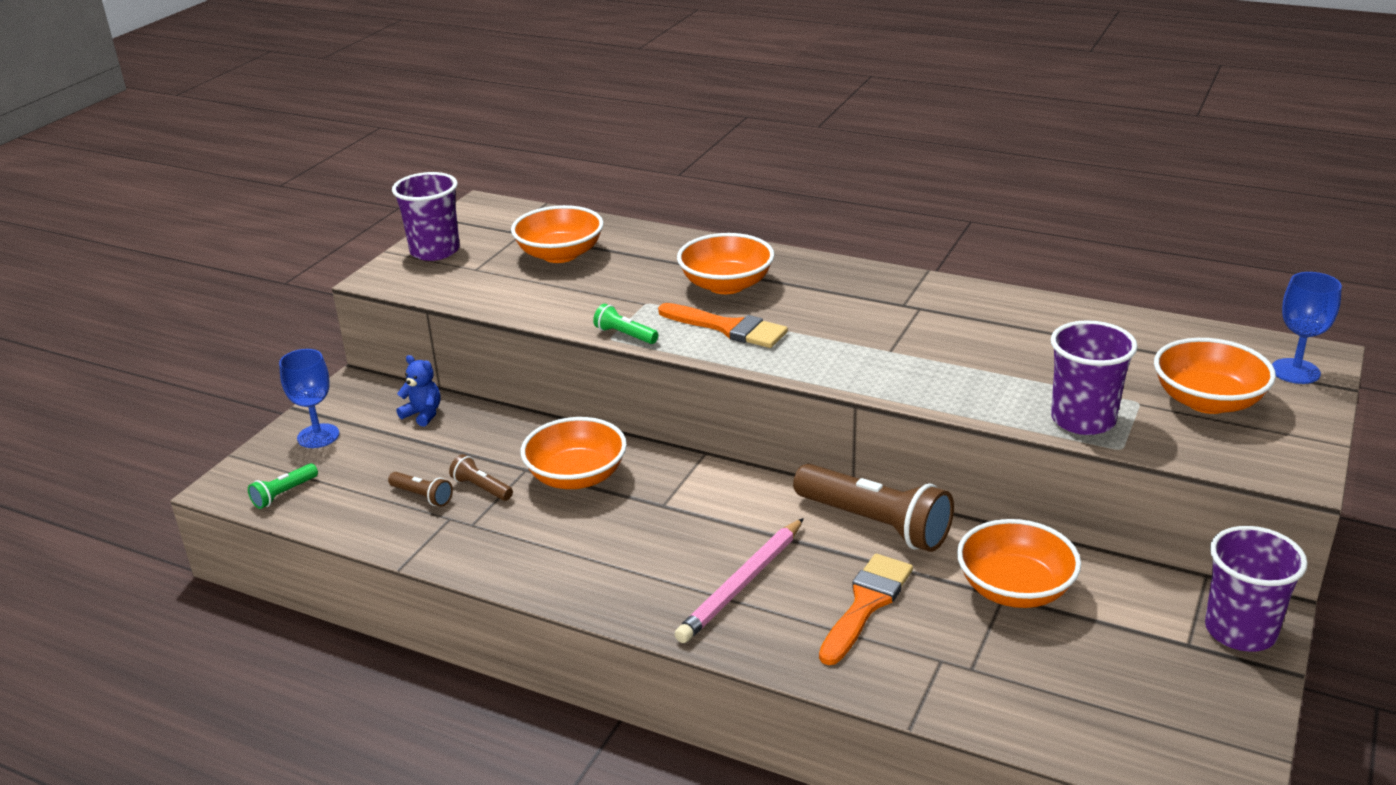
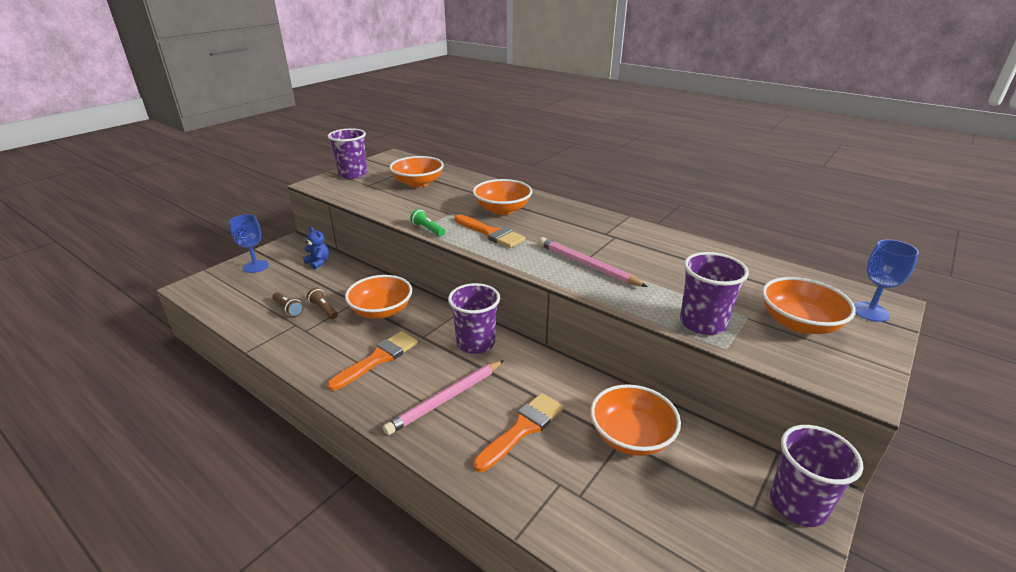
camera: 10 degrees right, 0 degrees up
green flashlight [248,463,318,509] -> none
brown flashlight [793,464,954,552] -> none
none -> orange brush [327,331,418,391]
none -> purple cup [448,283,500,354]
none -> pink pencil [539,237,648,287]

